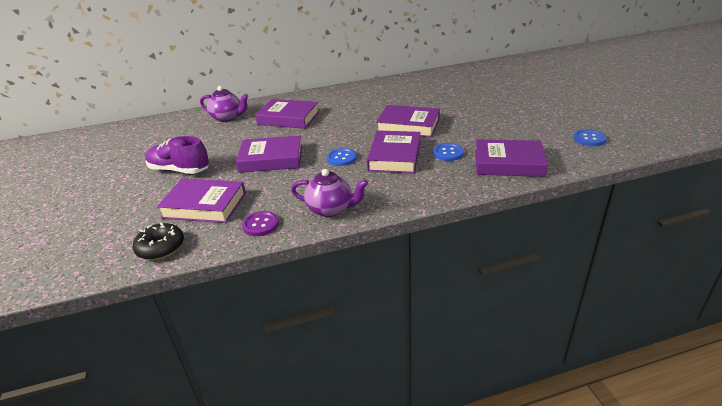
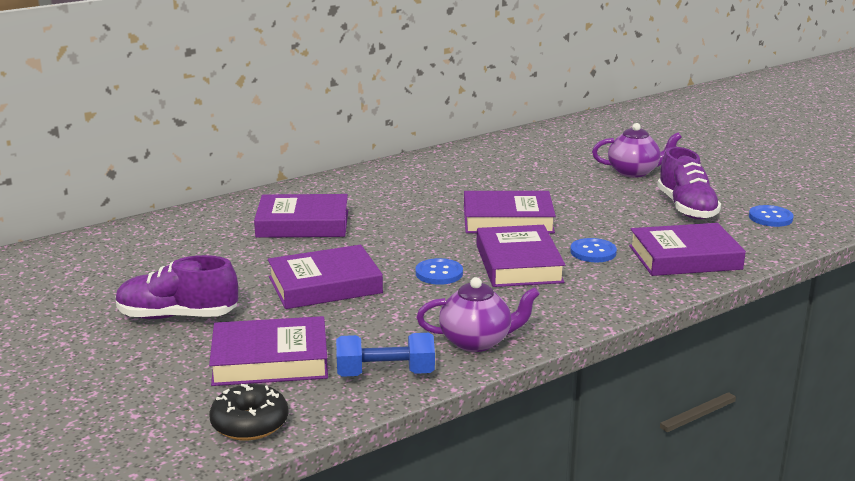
camera: 20 degrees left, 10 degrees down
purple teapot [200,86,249,122] -> purple teapot moved to [592,123,682,178]
purple button [242,211,279,236] -> blue dumbbell [336,333,435,377]
none -> purple shoe [657,147,721,219]

